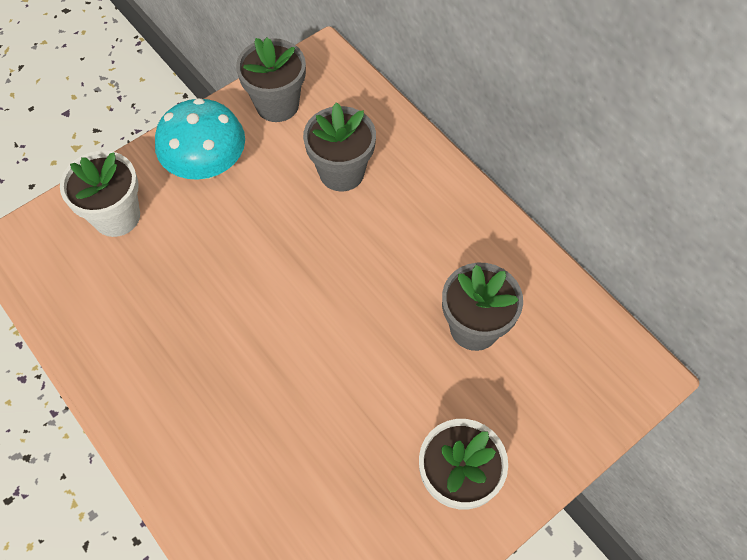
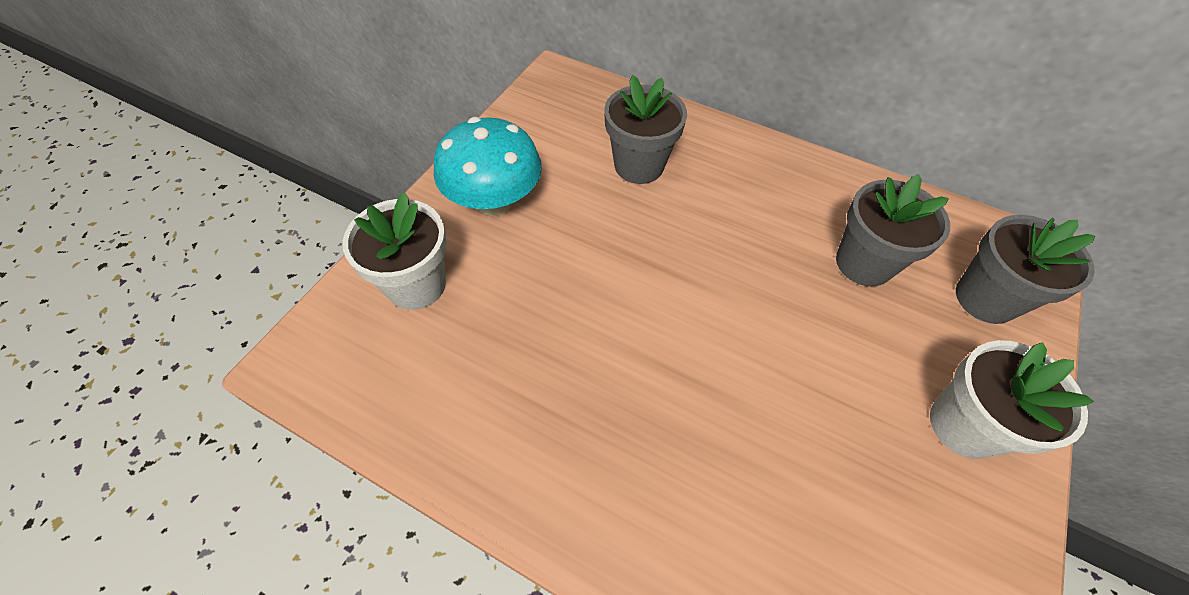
camera: 25 degrees left, 5 degrees down
grey flower pot [236,38,306,122] -> grey flower pot moved to [956,215,1096,324]

